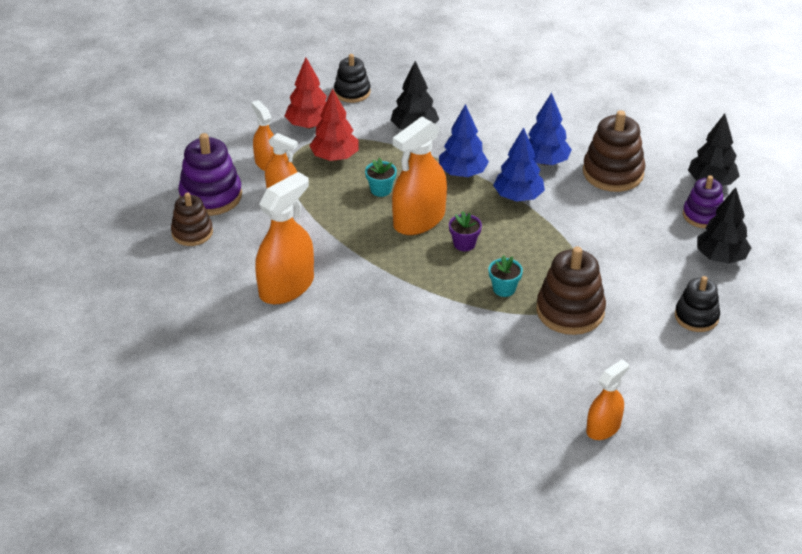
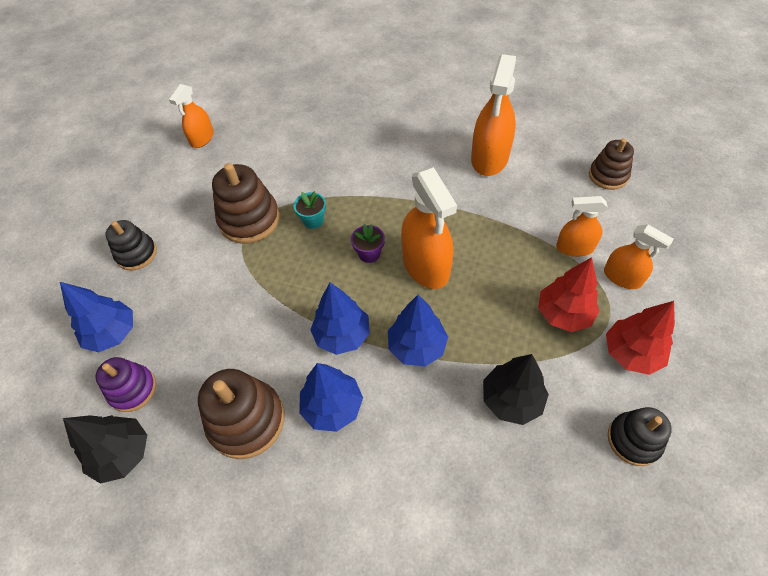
camera: 160 degrees right, 15 degrees up
purple stacking toy [178,133,242,216] -> none
turquoise flower pot [365,158,397,197] -> none
orange spray bottle [392,117,447,235] -> orange spray bottle turned 135 degrees clockwise [401,167,457,289]
black tree [697,187,751,264] -> blue tree [60,282,133,352]

